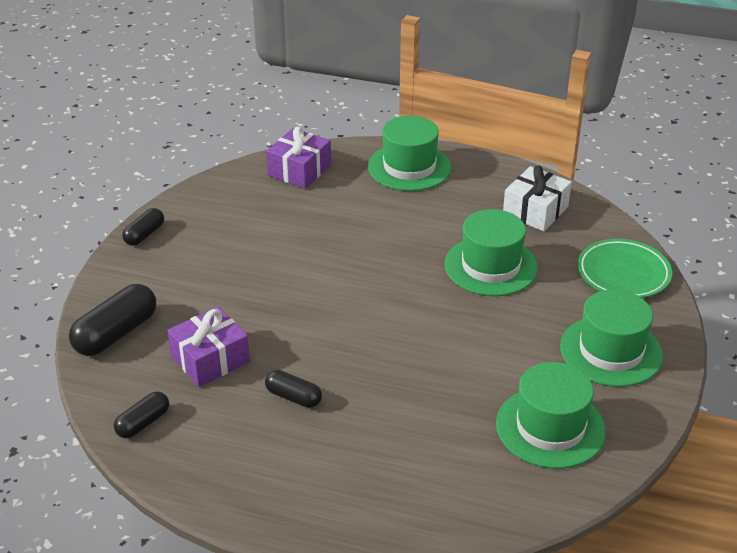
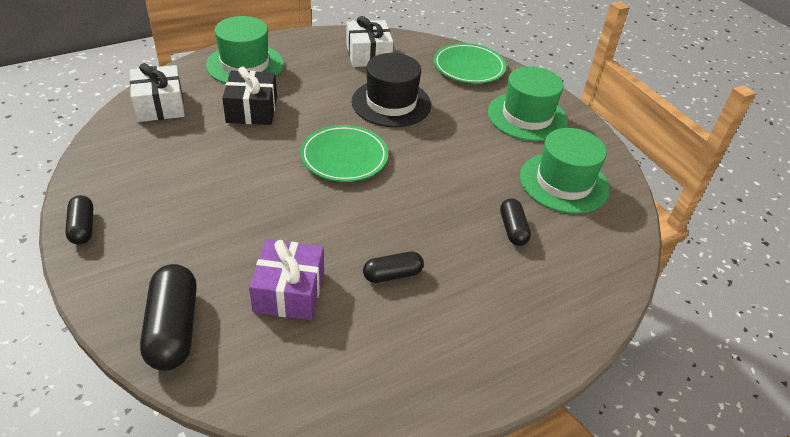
camera: 50 degrees left, 5 degrees up
black capsule [114,391,169,438] -> black capsule moved to [500,198,531,246]
purple gift [266,127,331,189] -> white gift [130,63,185,122]
green hat [445,209,538,296] -> black hat [352,53,431,127]
none -> black gift [222,67,277,125]
none -> green plate [300,125,388,182]

